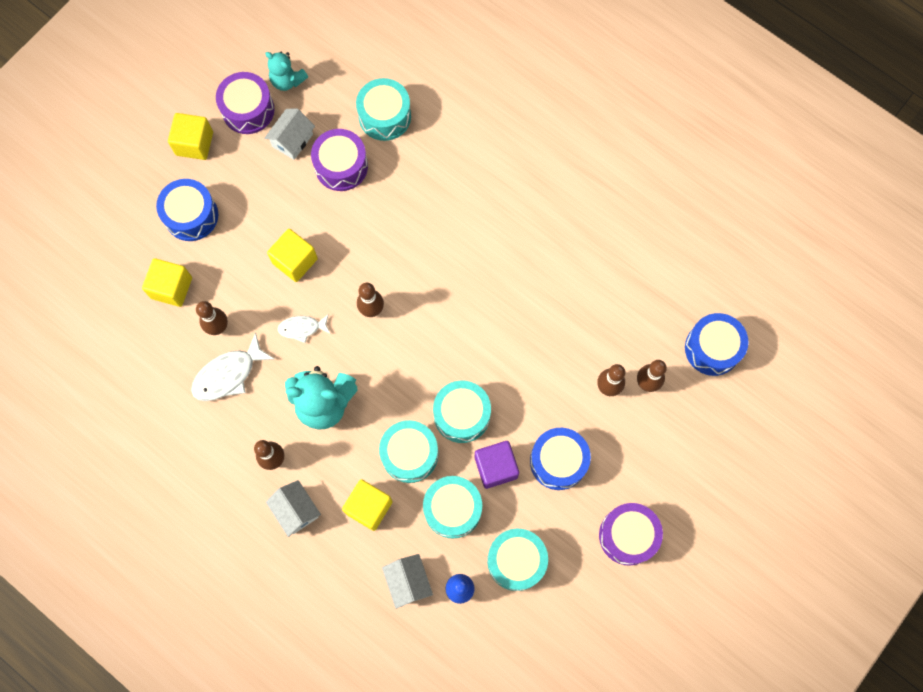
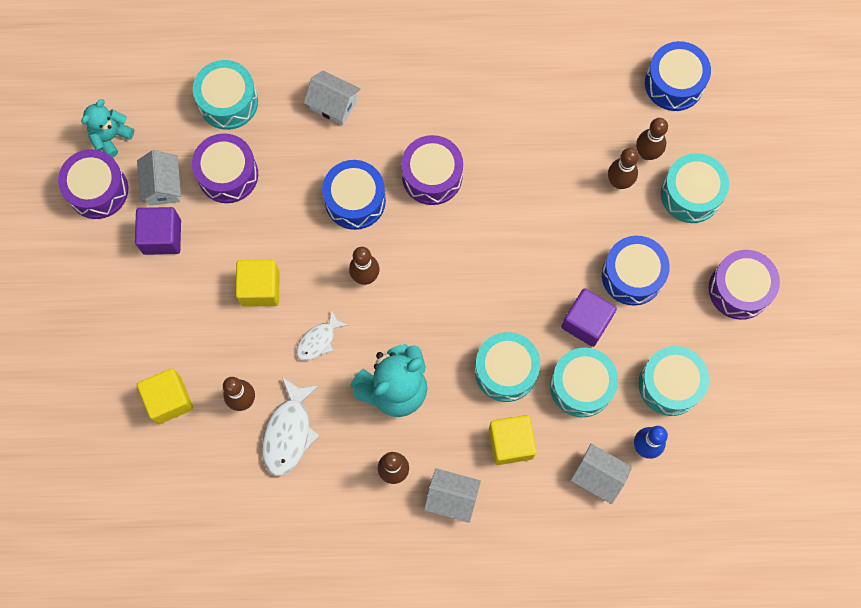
camera: 40 degrees left, 0 degrees up
blue drum [156,179,218,241] -> blue drum moved to [322,160,386,230]
yellow cube [168,113,213,160] -> none
turquoise teddy bear [265,52,308,91] -> turquoise teddy bear turned 135 degrees clockwise [81,99,135,158]
turquoise drum [433,380,491,443] -> turquoise drum moved to [661,153,729,223]
none -> purple cube [135,207,181,255]
none -> white house [304,71,360,125]
none -> purple drum [401,135,463,205]

